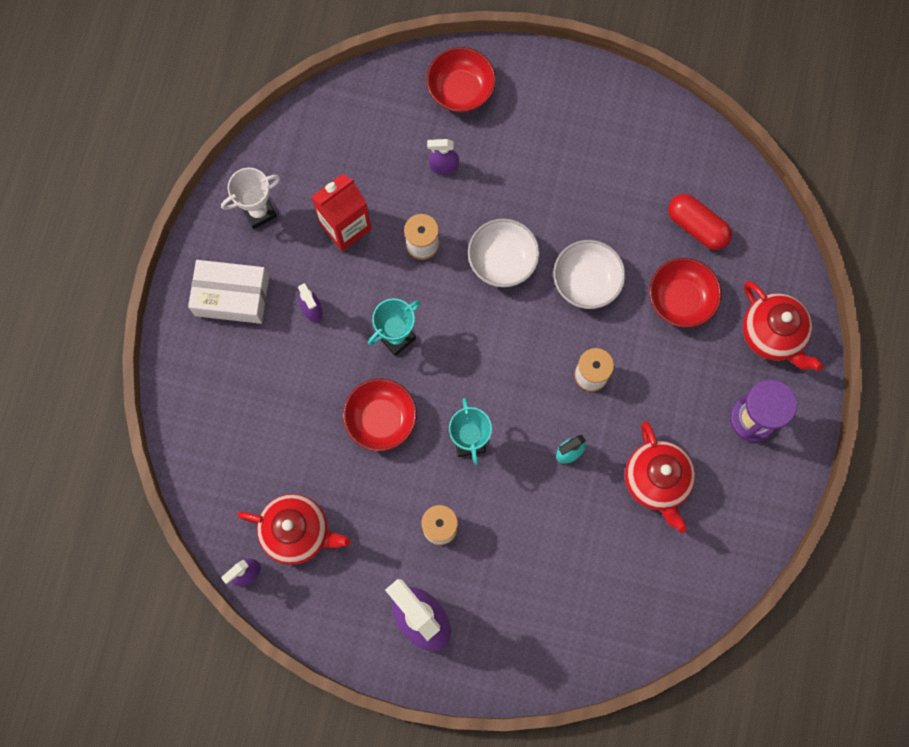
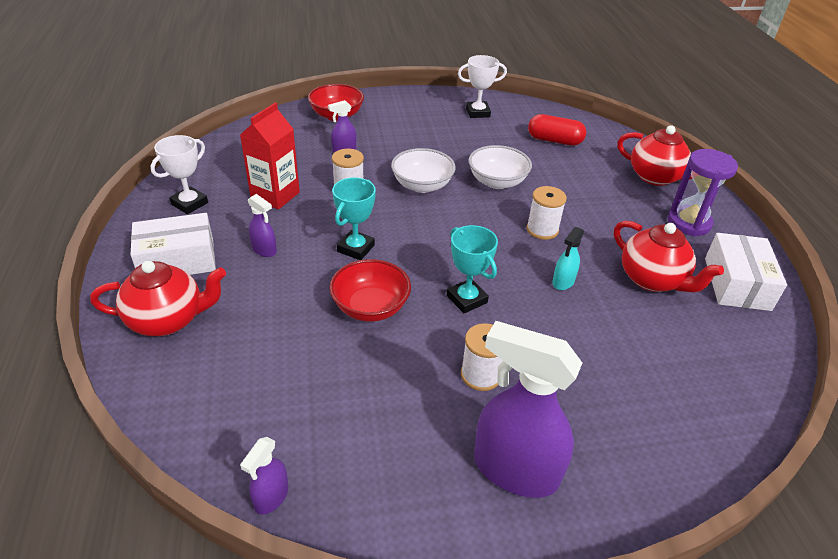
camera: 25 degrees left, 35 degrees down
red teapot [237,494,351,565] -> red teapot moved to [90,261,226,336]
red bowl [649,258,722,328] -> none
none -> white trophy [458,55,507,118]
none -> white box [705,233,787,311]

